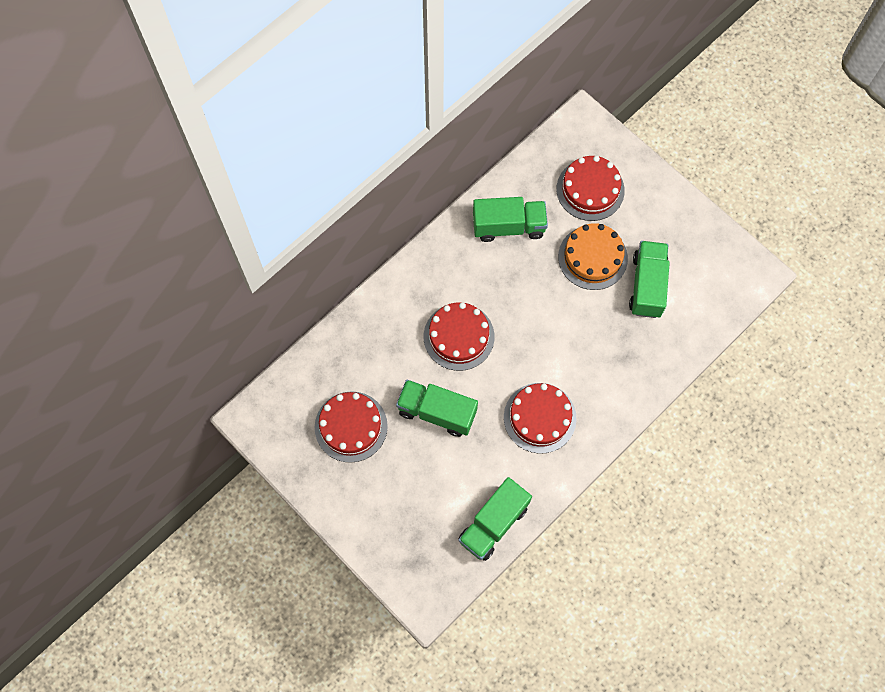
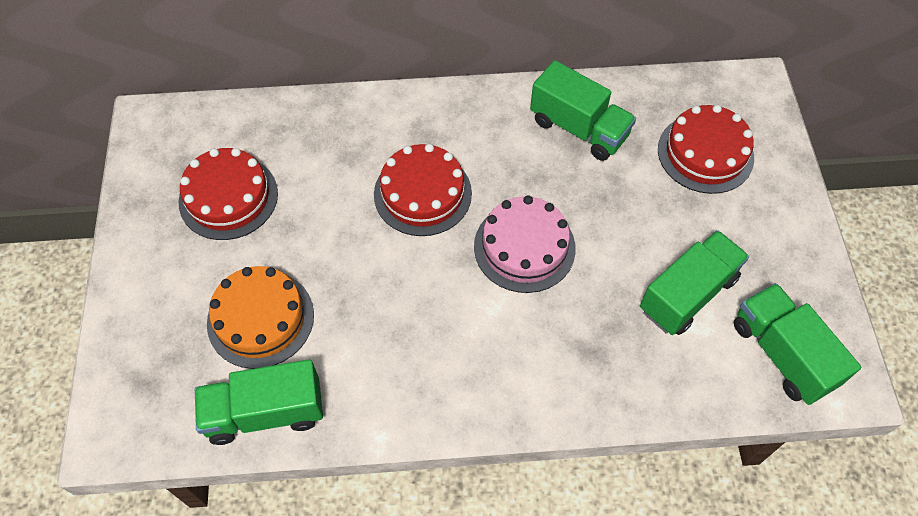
camera: 40 degrees right, 10 degrees down
green truck [396,380,478,437] -> green truck moved to [734,283,861,405]
red cake [504,383,577,454] -> none
orange cake [558,223,628,290] -> orange cake moved to [207,266,314,369]
none -> pink cake [474,195,576,293]

